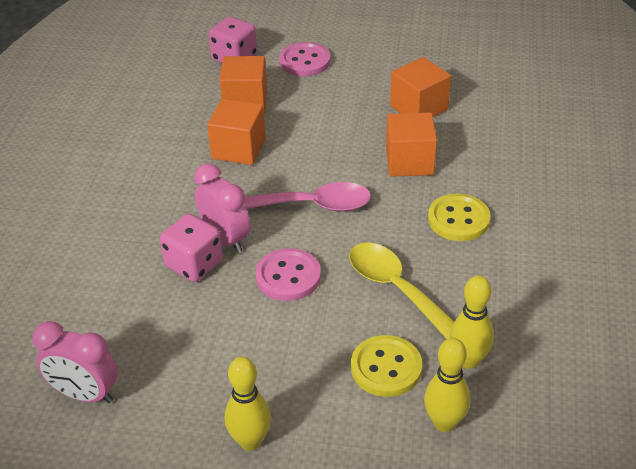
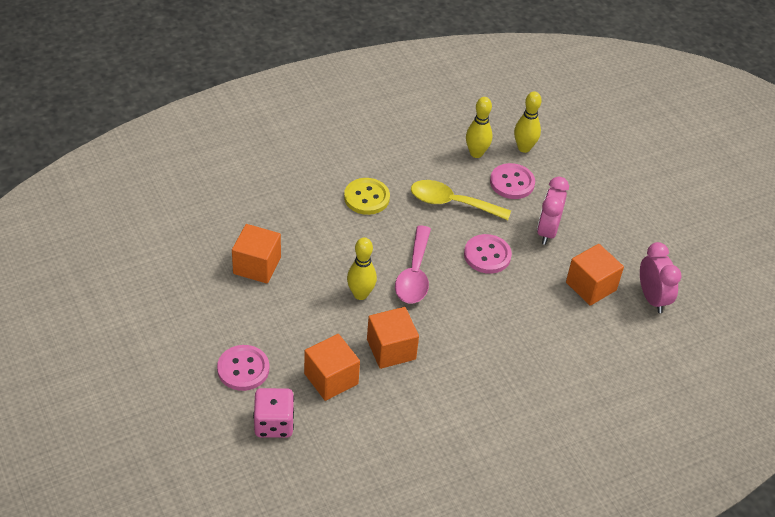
camera: 130 degrees left, 5 degrees up
pink dice [160,214,223,282] -> none
pink clock [194,164,251,253] -> pink clock moved to [537,177,569,245]
yellow bowling pin [225,357,271,451] -> yellow bowling pin moved to [347,237,377,300]
pink spoon [244,182,371,212] -> pink spoon turned 135 degrees counterclockwise [395,225,431,303]
yellow spoon [349,242,454,339] -> yellow spoon turned 90 degrees clockwise [411,180,511,220]
yellow button [351,335,422,397] -> pink button [490,163,535,199]
orange cube [386,112,437,177] -> orange cube moved to [566,244,624,306]

